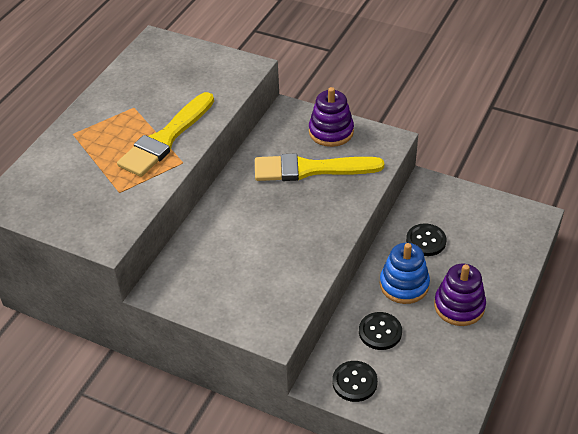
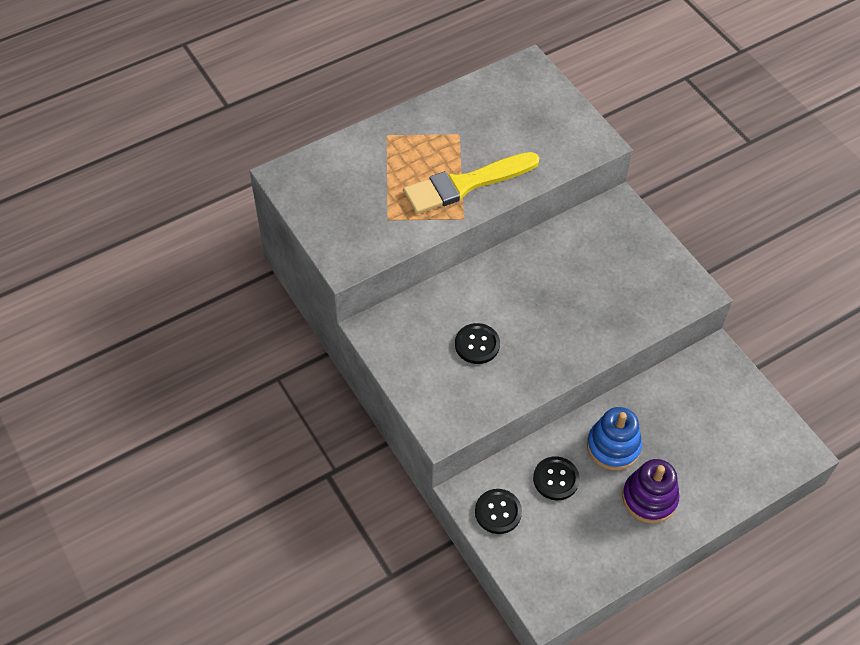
camera: 30 degrees right, 10 degrees up
yellow brush [255,153,384,181] -> none
purple stacking toy [309,87,354,147] -> none
black button [406,223,446,256] -> black button moved to [455,323,500,364]

